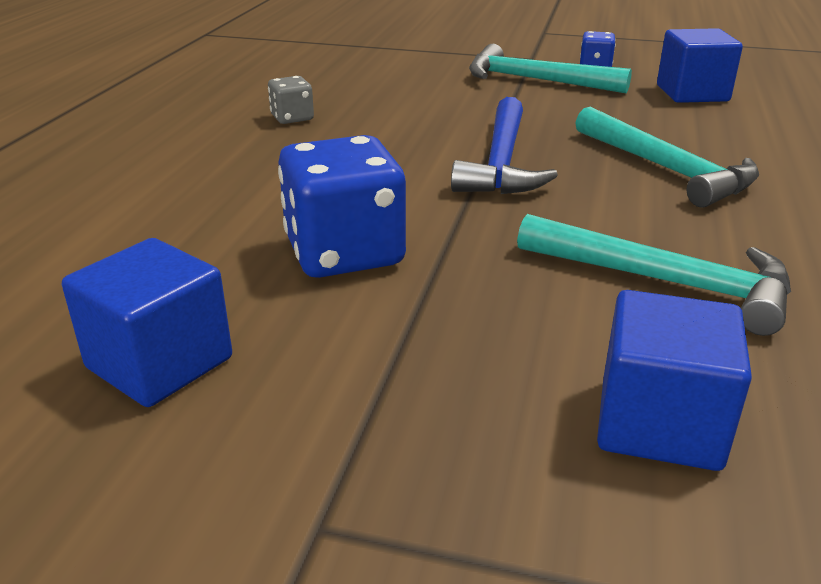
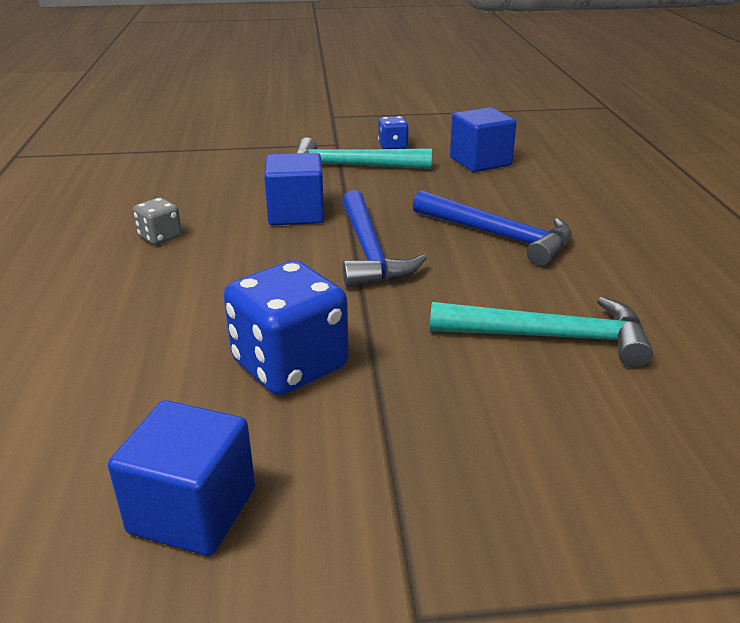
camera: 20 degrees left, 0 degrees up
turquoise hammer [575,107,759,208] -> blue hammer [413,190,572,266]
blue cube [597,290,752,471] -> blue cube moved to [264,153,324,225]

